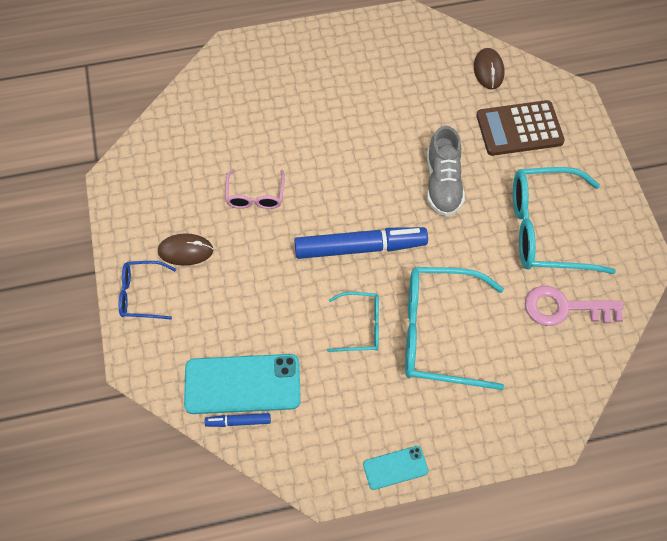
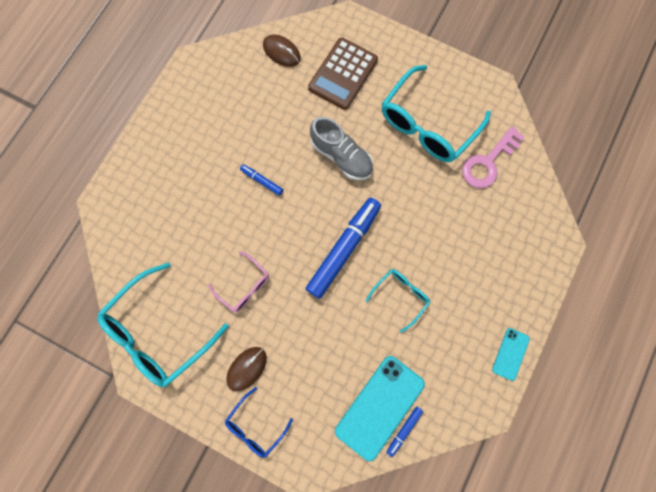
camera: 50 degrees left, 15 degrees up
turquoise glasses [405,267,504,390] -> turquoise glasses moved to [97,263,229,387]
none -> blue marker [240,164,283,196]

